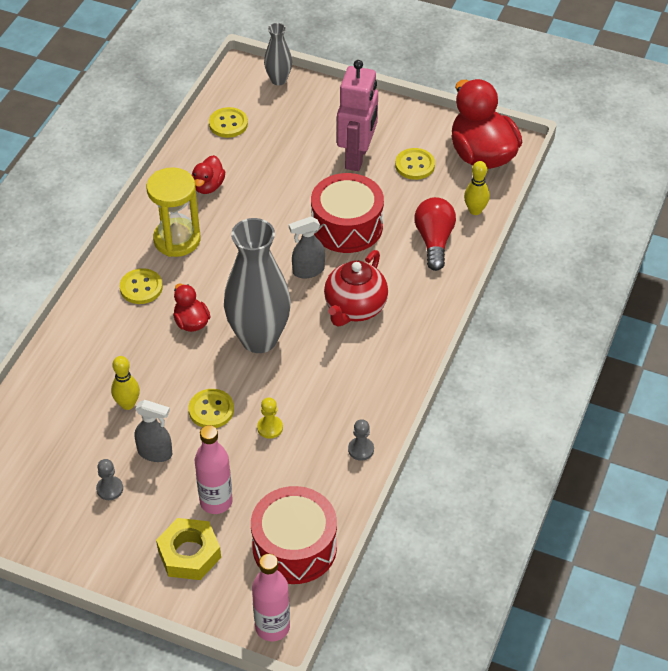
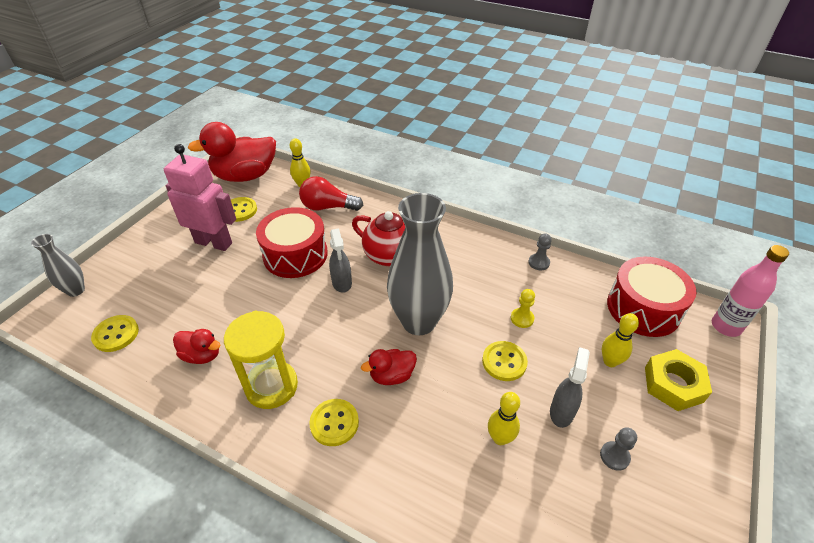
camera: 85 degrees left, 5 degrees down
pink bottle [195,425,233,514] -> yellow bowling pin [602,313,639,367]

